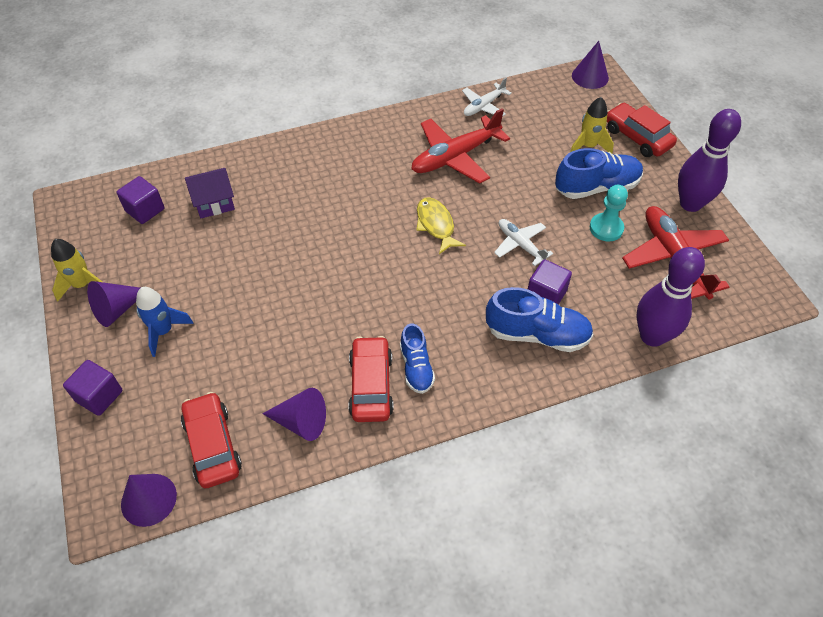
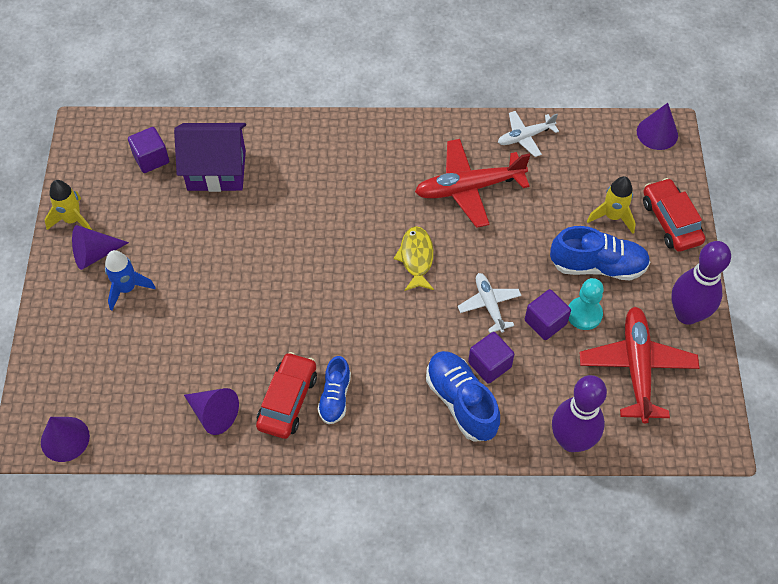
camera: 20 degrees right, 5 degrees up
purple cube [63,360,122,416] -> purple cube moved to [525,289,571,340]
red car [181,392,242,488] -> none
purple house [185,168,235,218] -> purple house [174,123,246,192], size x1.59
blue shoe [486,287,594,352] -> blue shoe turned 150 degrees counterclockwise [426,351,500,442]

